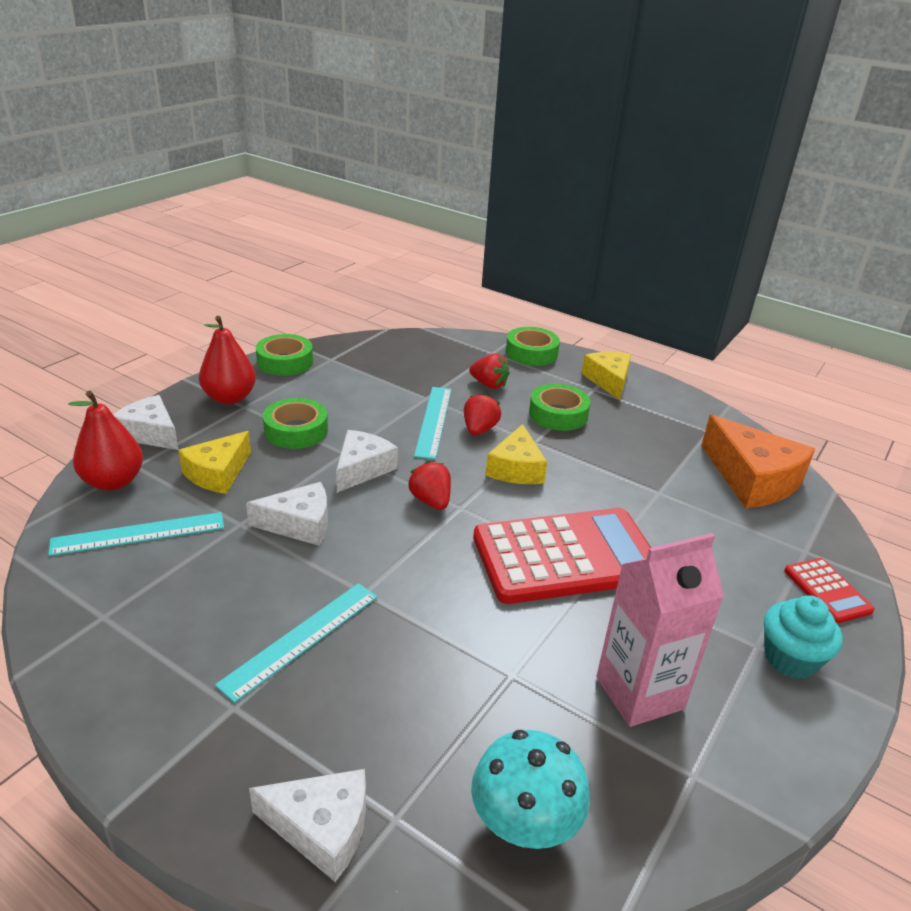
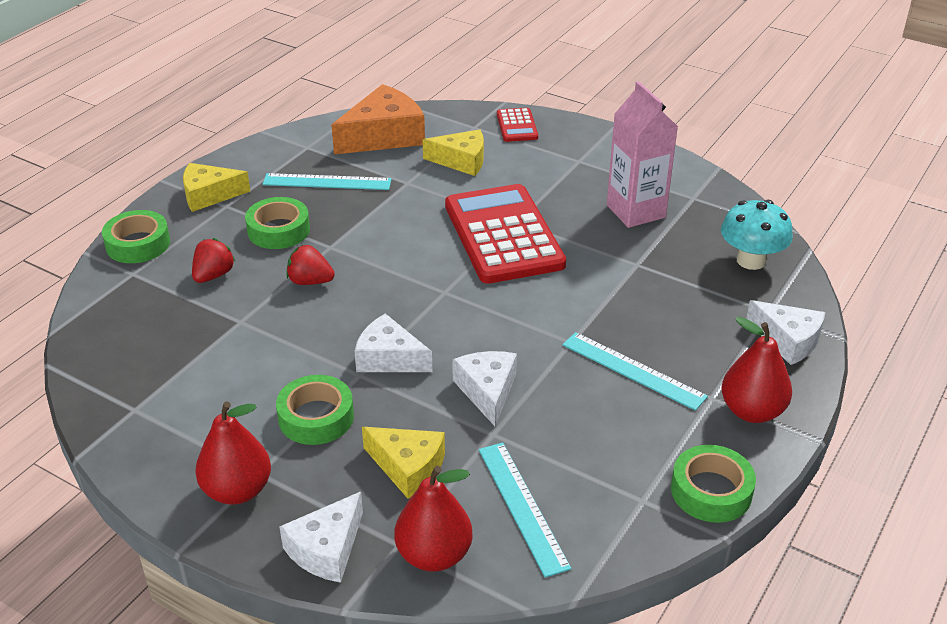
camera: 90 degrees left, 5 degrees up
white cheese [249,769,366,882] -> white cheese turned 120 degrees clockwise [746,300,825,365]
green tape [256,334,313,376] -> green tape moved to [671,445,756,523]
red strawberry [408,461,451,510] -> none
turquoise ruler [414,387,451,459] -> turquoise ruler moved to [263,173,392,190]
yellow cheese [485,424,547,484] -> yellow cheese moved to [423,129,484,176]
turquoise cupcake [764,595,843,679] -> none
red calculator [784,558,875,623] -> red calculator turned 105 degrees clockwise [497,108,538,142]
none -> red pear [722,317,792,423]

